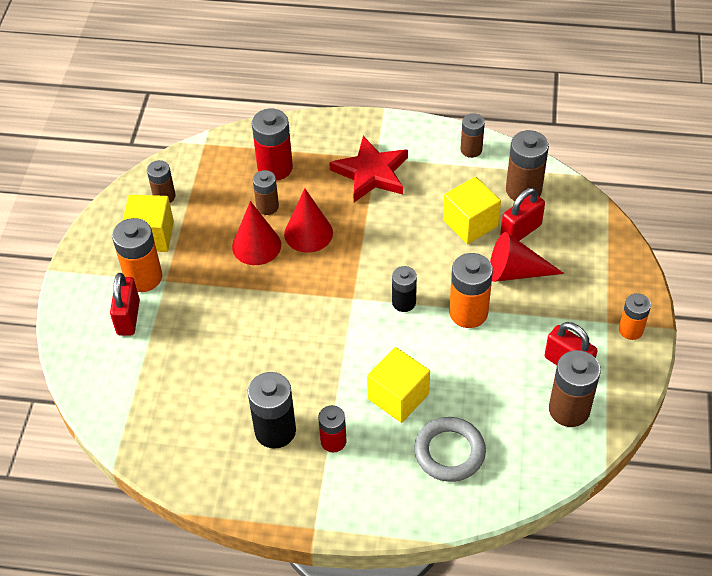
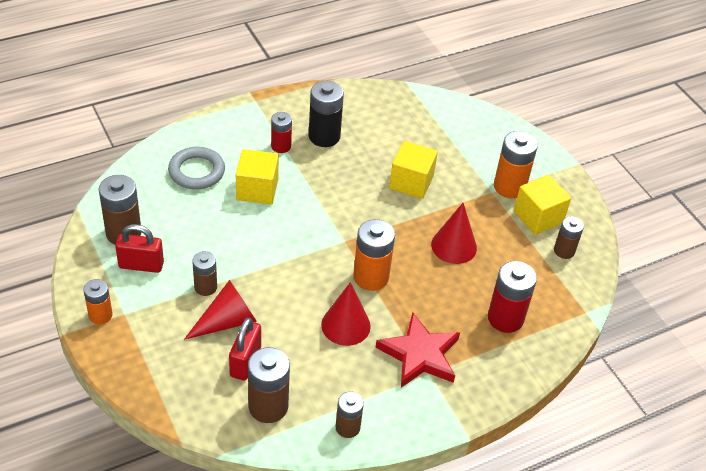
camera: 140 degrees right, 5 degrees down
red padlock [110,273,140,336] -> none
brown battery [253,170,279,215] -> brown battery moved to [192,251,217,296]
red cone [284,188,333,253] -> red cone moved to [321,282,371,346]
black battery [392,266,417,312] -> none
yellow cube [443,177,501,244] -> yellow cube moved to [389,141,438,199]
orange battery [449,253,493,328] -> orange battery moved to [353,219,395,291]

